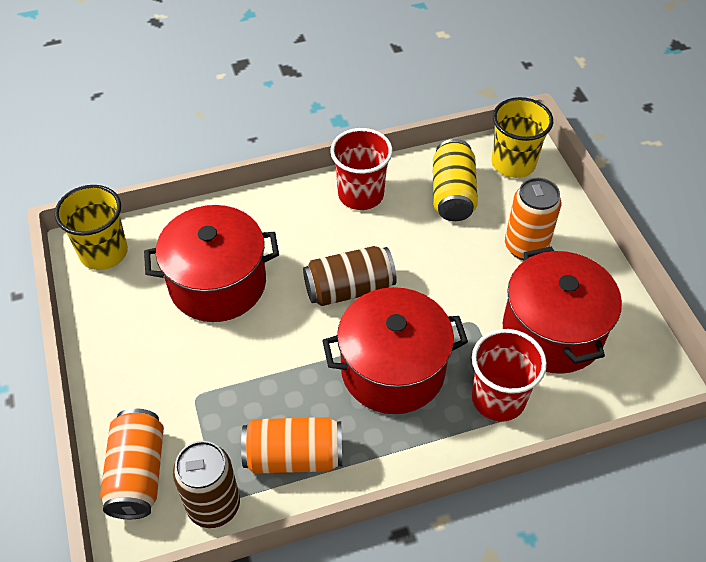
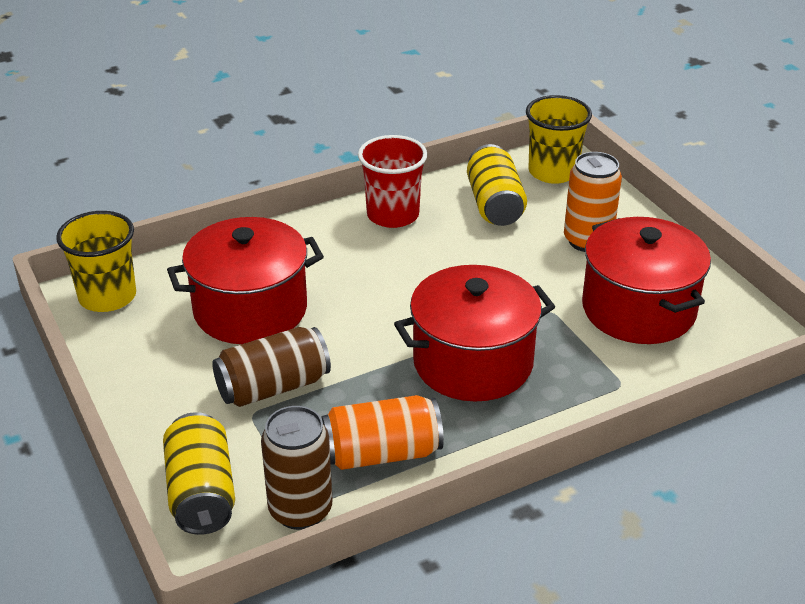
camera: 10 degrees left, 15 degrees down
orange can [100,408,164,519] -> yellow can [163,412,235,535]
brown can [303,246,397,306] -> brown can moved to [212,327,331,407]
red cup [472,329,547,421] -> none

